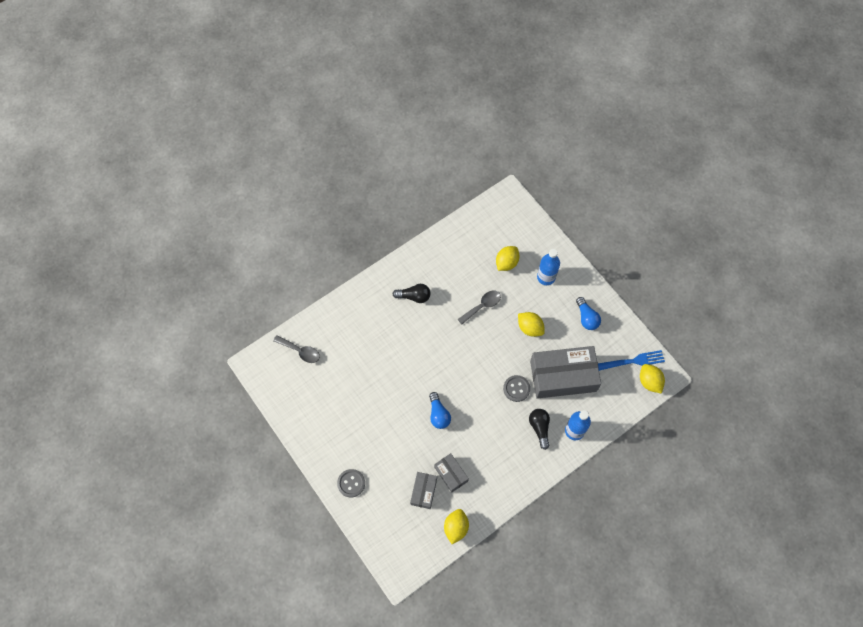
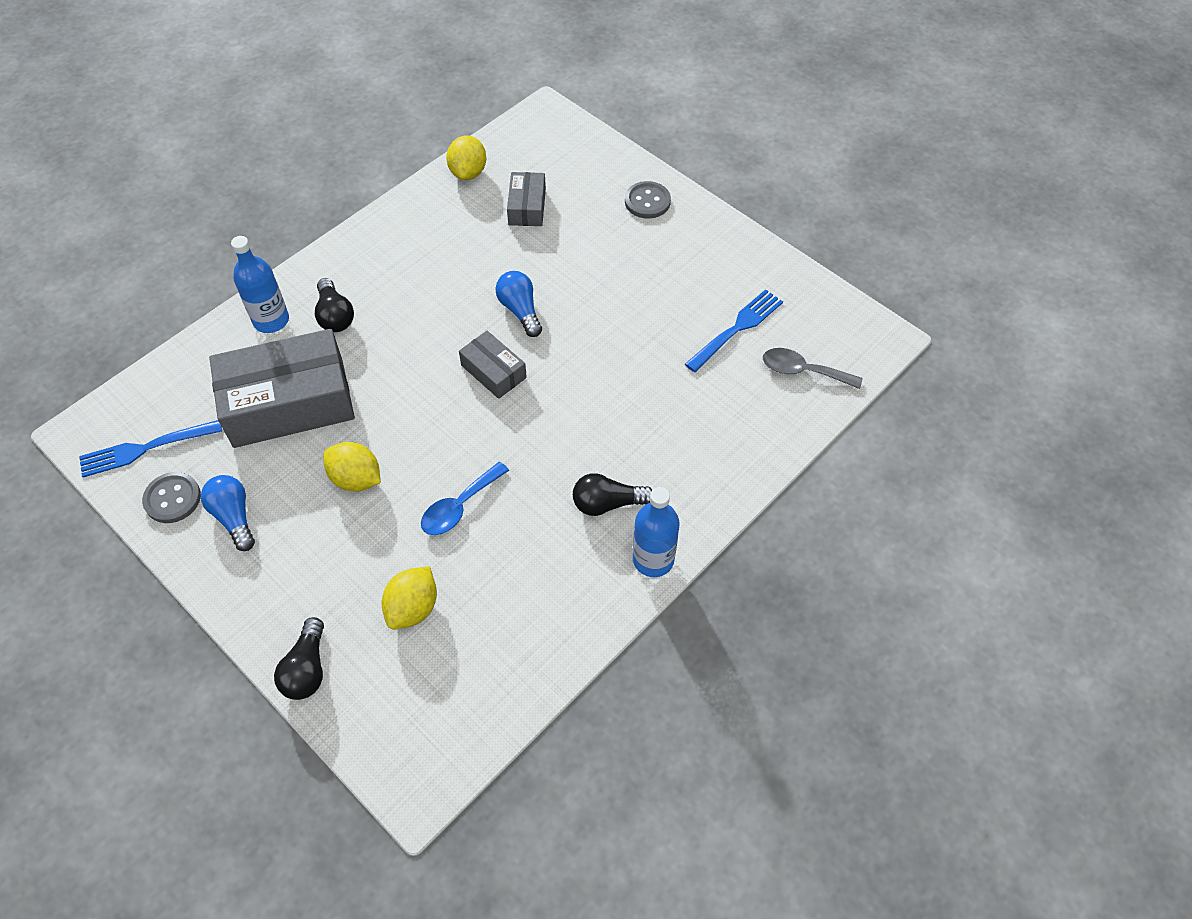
camera: 170 degrees right, 10 degrees down
grey box [434,453,469,493] -> grey box moved to [459,331,527,399]
grey spoon [457,290,501,325] -> blue spoon [421,462,509,535]
grey button [503,375,530,402] -> grey button moved to [142,472,201,523]
blue bottle [537,249,560,285] -> blue bottle moved to [633,487,680,577]
yellow lemon [640,364,665,394] -> none
none -> black light bulb [274,617,324,700]
none -> blue fork [685,289,783,372]

